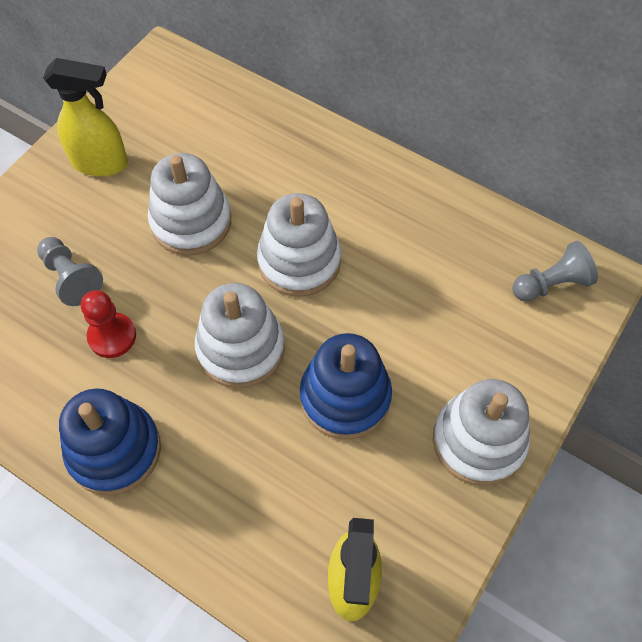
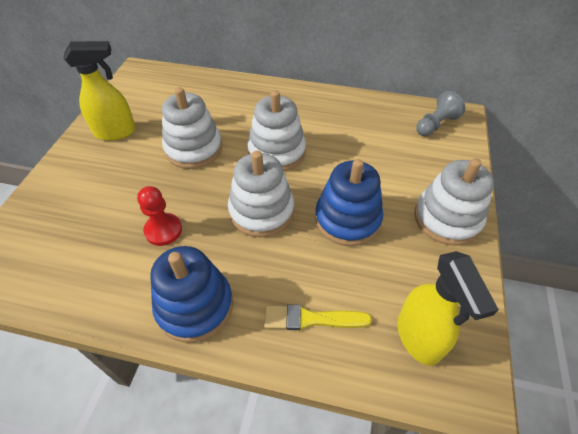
camera: 20 degrees left, 10 degrees down
grey pawn [37,237,103,306] -> none
none -> yellow brush [264,304,372,330]

